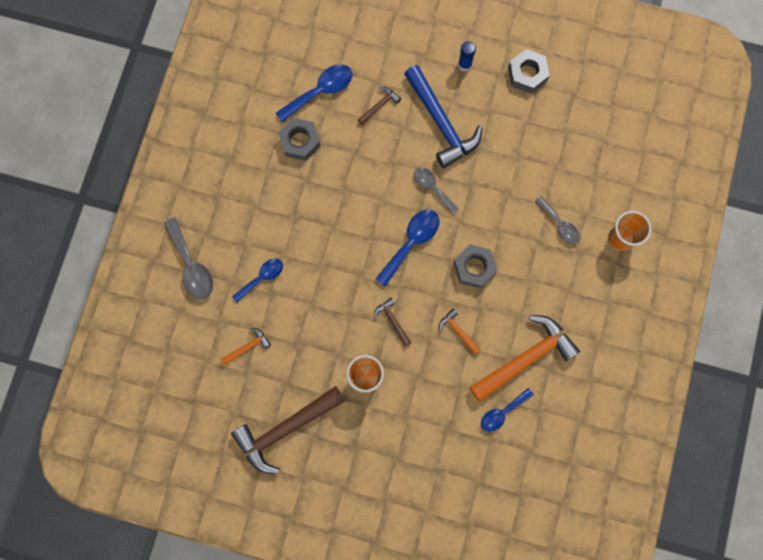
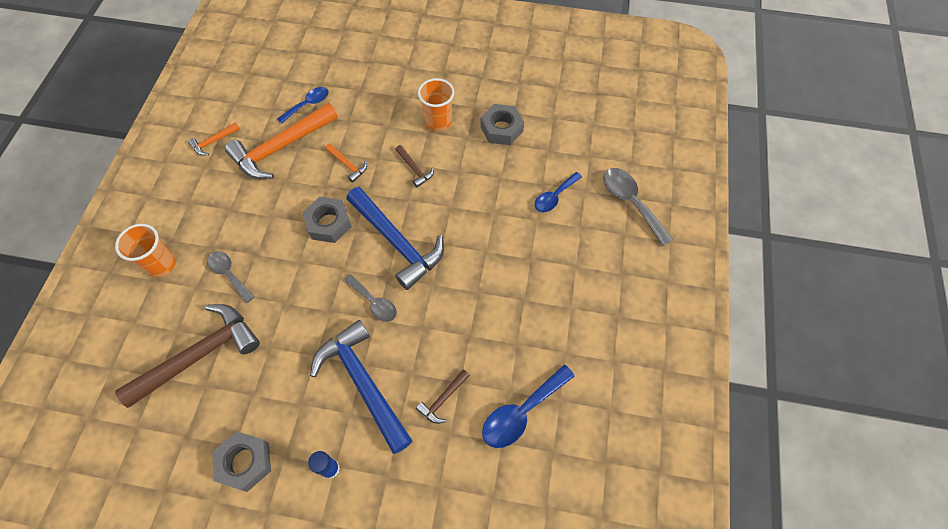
camera: 175 degrees right, 15 degrees down
orange hammer [221,328,271,365] -> orange hammer moved to [188,122,240,155]
brown hammer [231,386,345,474] -> brown hammer moved to [115,304,260,408]
grey nut [278,118,320,161] -> grey nut moved to [480,104,524,145]
blue spoon [376,210,439,286] -> blue hammer [347,187,444,290]

